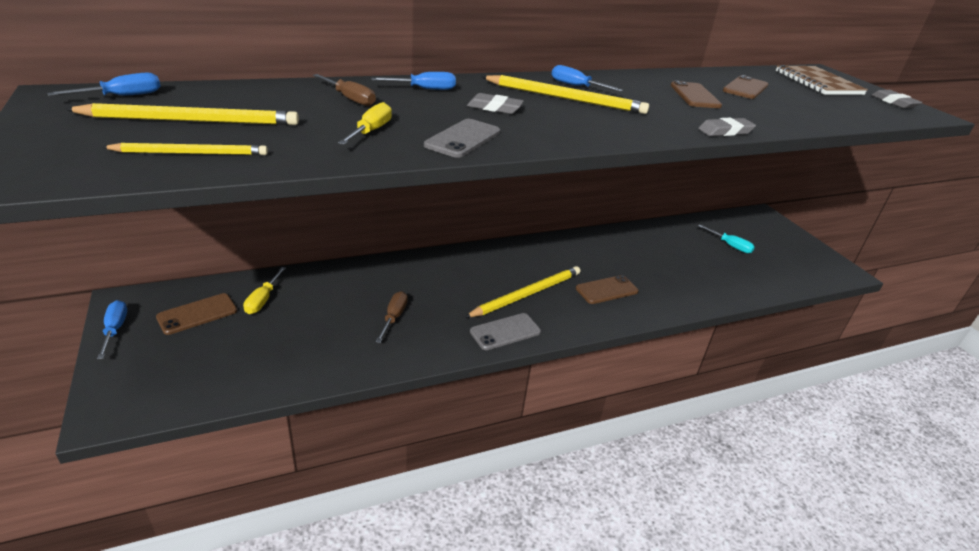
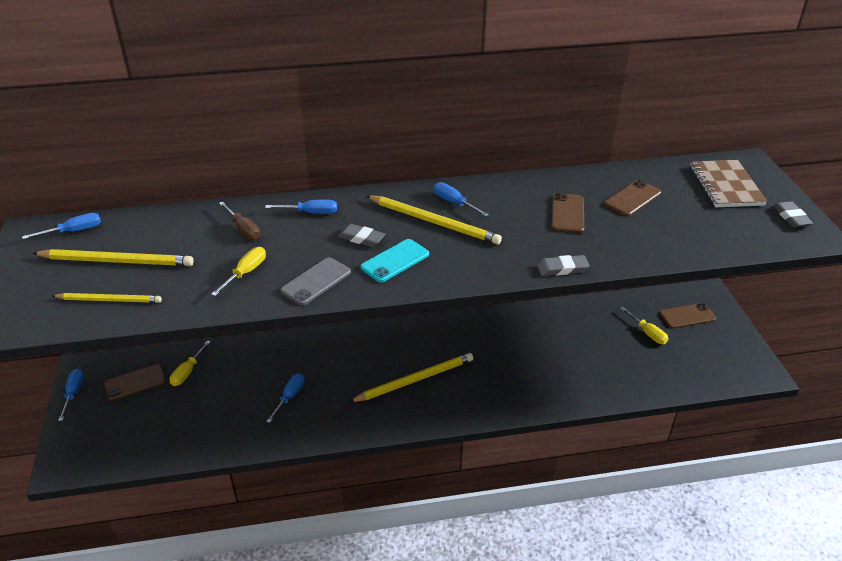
camera: 15 degrees right, 5 degrees up
brown screwdriver [375,291,408,343] -> blue screwdriver [266,373,305,423]
grey phone [470,313,541,350] -> none
brown phone [576,275,639,304] -> brown phone moved to [659,303,716,329]
turquoise screwdriver [698,225,755,253] -> yellow screwdriver [620,307,669,344]
none -> turquoise phone [361,239,429,283]

